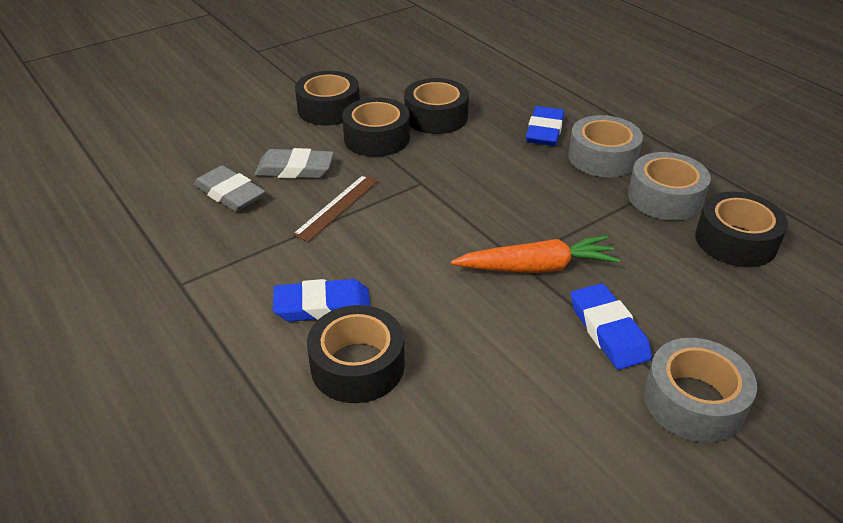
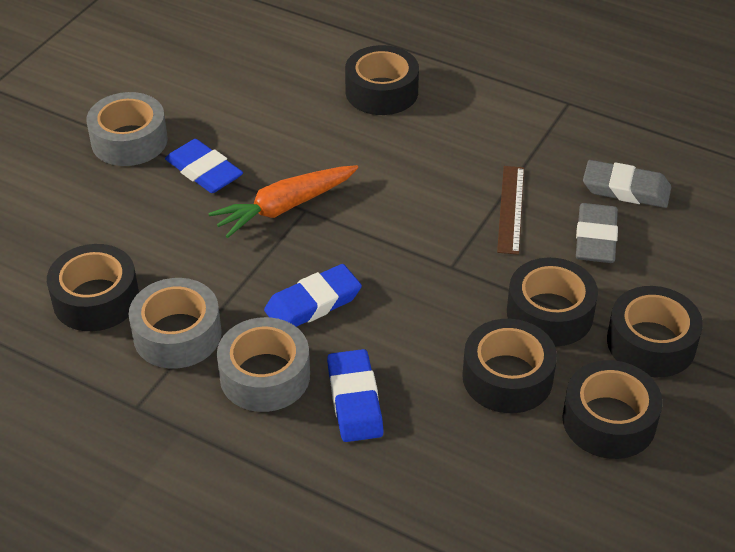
camera: 155 degrees right, 5 degrees up
grey eraser [255,148,334,179] -> grey eraser turned 60 degrees counterclockwise [576,203,618,263]
blue eraser [273,279,370,322] -> blue eraser moved to [264,264,362,327]
none -> black tape [562,360,663,459]

